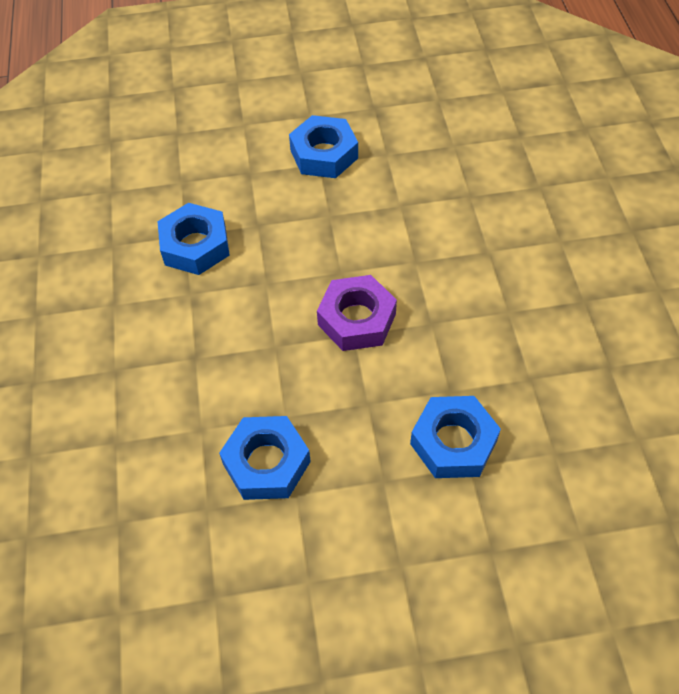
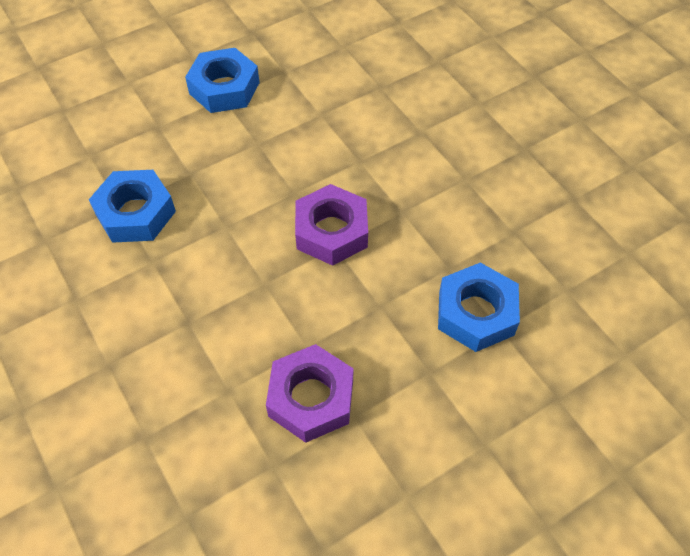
camera: 25 degrees left, 0 degrees up
blue nut [219,416,311,500] -> purple nut [266,344,354,443]

